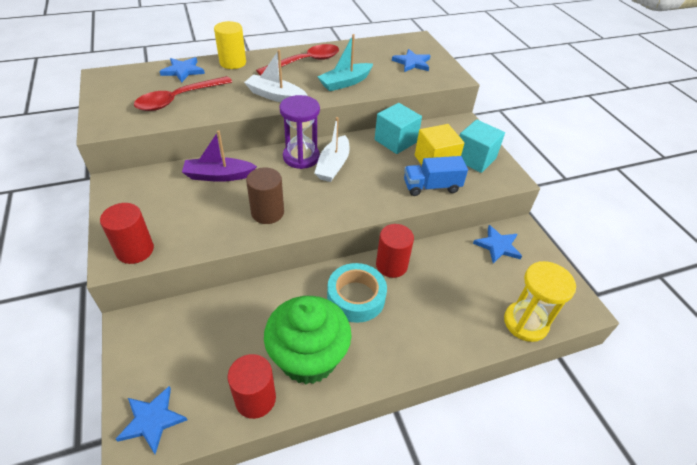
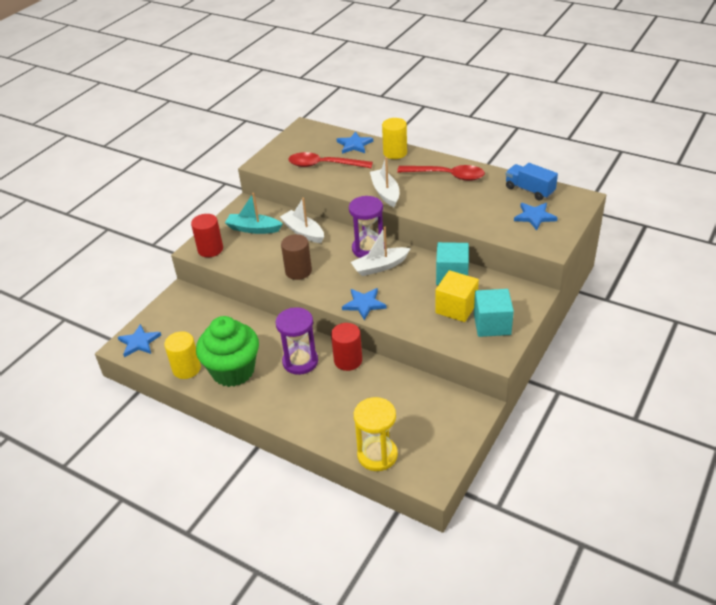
camera: 55 degrees right, 5 degrees down
purple boat [182,130,257,182] -> white boat [280,197,324,243]
red cylinder [228,354,276,419] -> yellow cylinder [164,331,201,379]
turquoise boat [318,34,373,91] -> turquoise boat moved to [225,193,282,234]
turquoise tape [327,263,387,323] -> purple hourglass [276,307,318,375]
blue truck [404,156,468,196] -> blue truck moved to [506,163,558,200]
blue star [473,225,522,263] -> blue star moved to [342,288,387,320]

